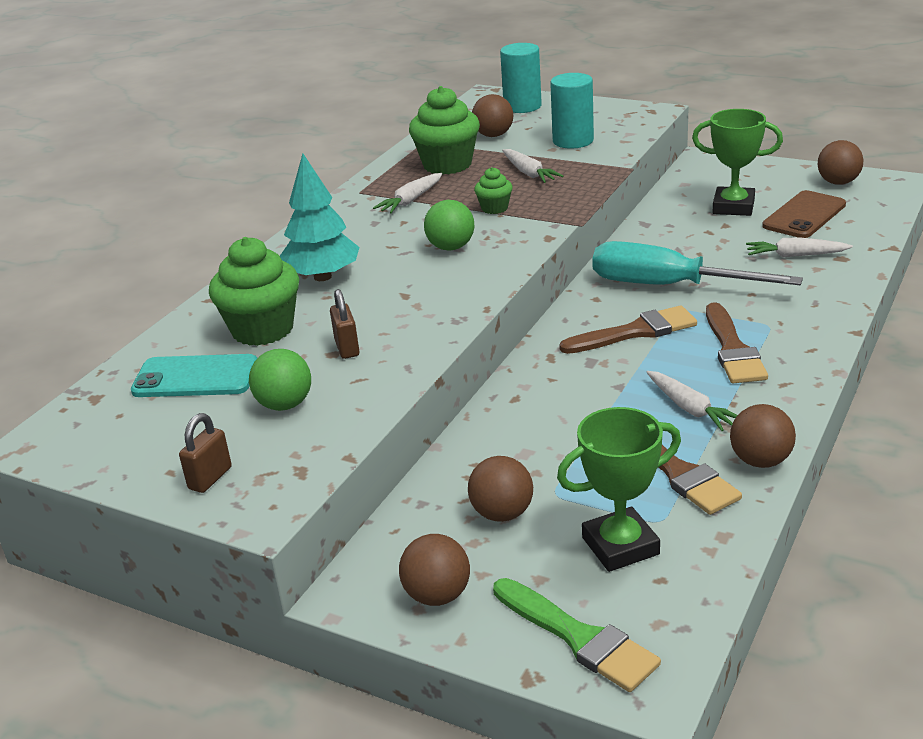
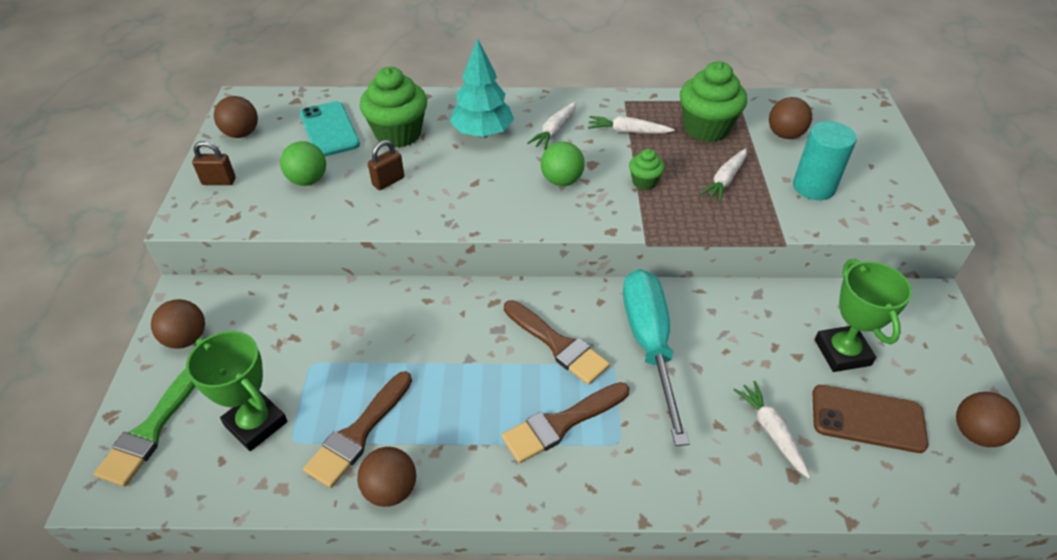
camera: 60 degrees right, 15 degrees up
brown ball [468,456,533,522] -> brown ball moved to [214,96,258,138]
turquoise cylinder [500,43,542,113] -> none
white carrot [646,371,737,431] -> white carrot moved to [527,101,576,150]

